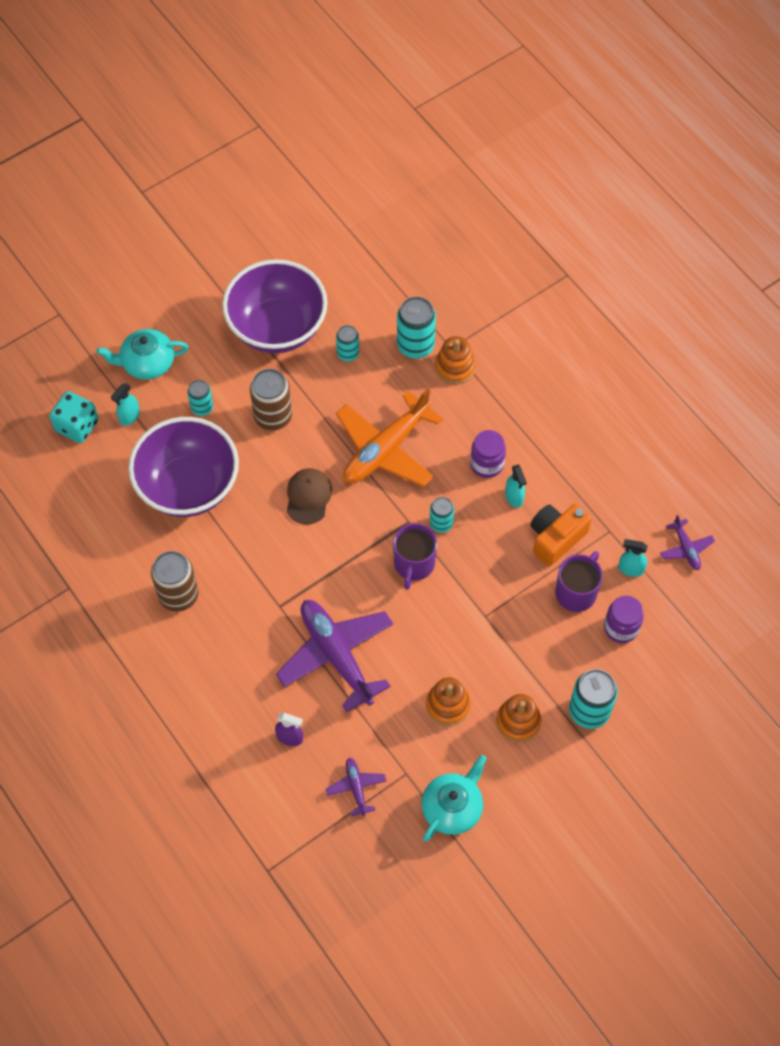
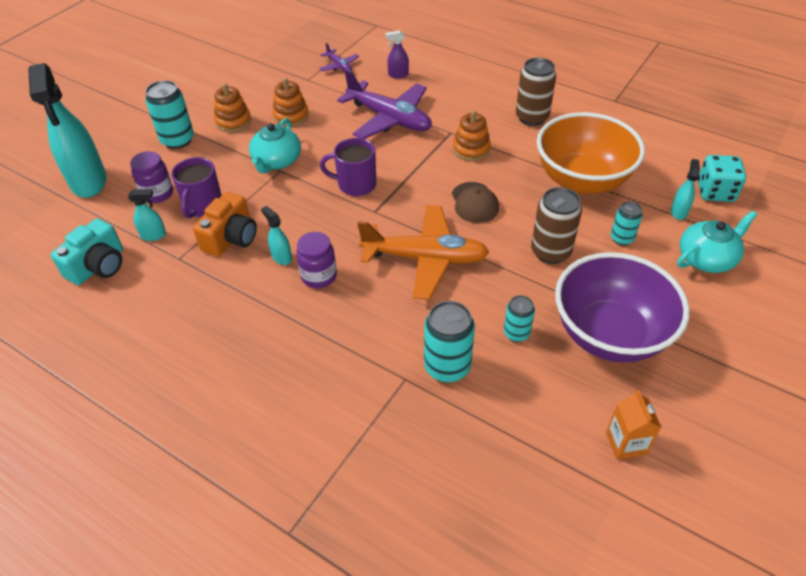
camera: 160 degrees right, 15 degrees down
purple bowl [128,417,239,517] -> orange bowl [537,112,645,194]
orange plane [336,388,443,487] -> orange plane turned 75 degrees clockwise [357,205,489,300]
purple mug [393,523,437,590] -> purple mug turned 75 degrees counterclockwise [320,138,376,196]
turquoise teapot [421,755,487,841] -> turquoise teapot moved to [249,118,301,173]
turquoise can [430,497,454,533] -> none
orange stacking toy [435,336,476,384] -> orange stacking toy moved to [453,110,491,161]
purple plane [660,515,715,570] -> turquoise camera [51,218,123,285]
none -> turquoise spray bottle [28,63,107,198]
none -> orange carton [606,390,662,460]

